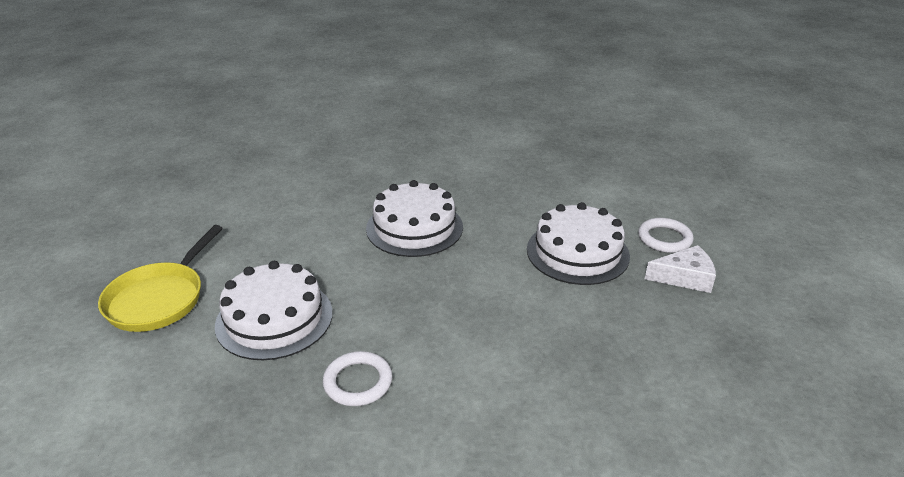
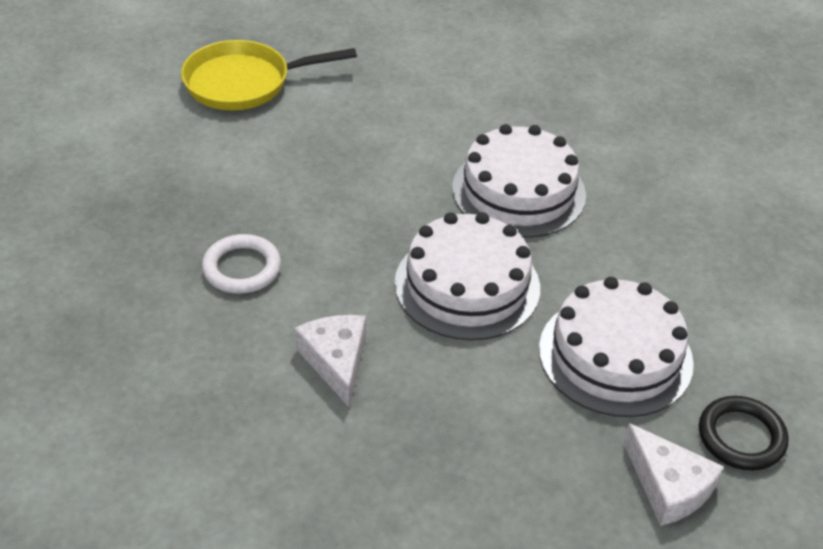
camera: 55 degrees right, 10 degrees up
white cake [215,261,333,360] -> white cake moved to [394,212,540,341]
white ring [638,218,694,253] -> black ring [699,396,789,471]
none -> white cheese [294,315,366,407]

